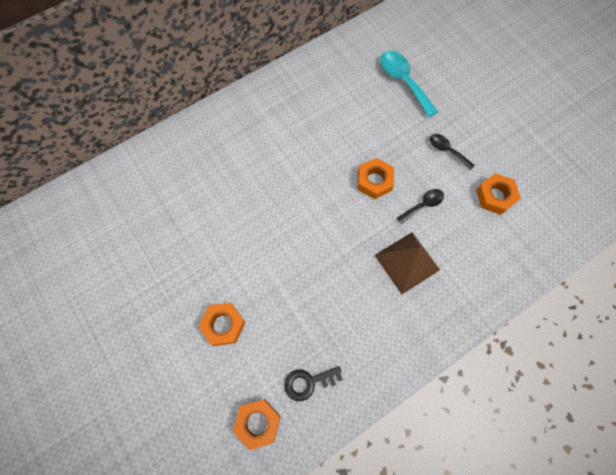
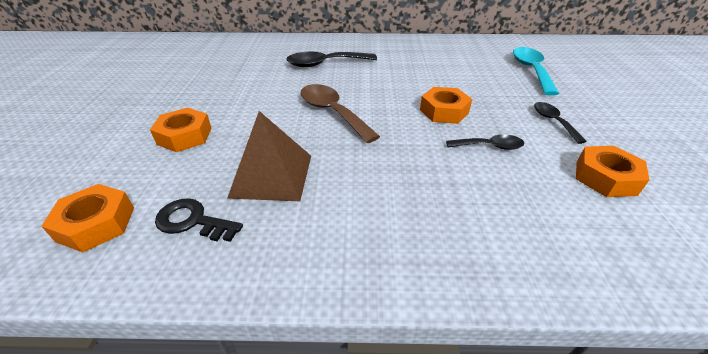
camera: 35 degrees right, 30 degrees down
brown pyramid [374,232,440,294] -> brown pyramid moved to [228,111,311,201]
none -> black spoon [286,52,377,67]
none -> brown spoon [300,84,380,143]

